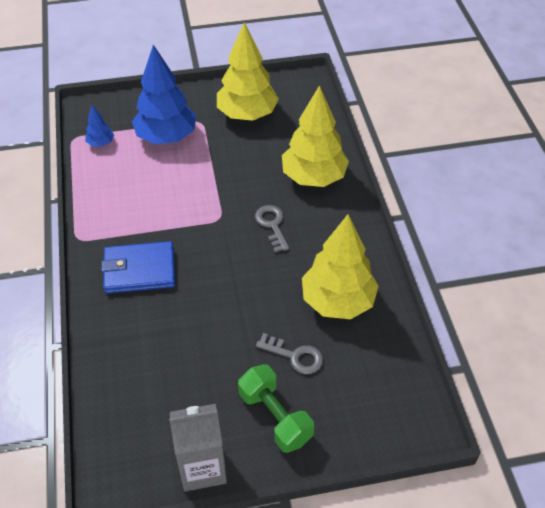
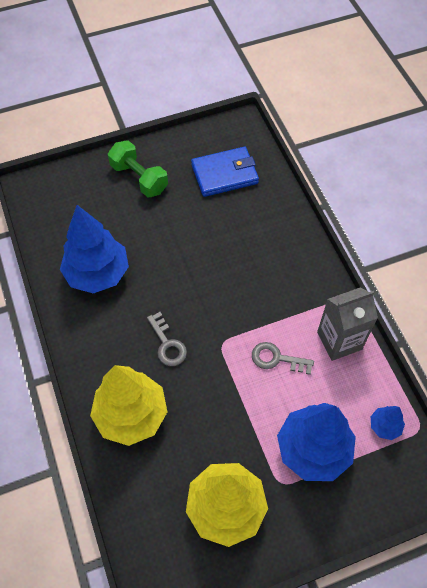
camera: 170 degrees right, 10 degrees up
blue wallet [101,241,175,294] -> blue wallet moved to [191,147,259,197]
grey carton [169,404,227,491] -> grey carton moved to [317,287,378,361]
grey key [256,333,323,374] -> grey key moved to [252,342,314,375]
yellow tree [302,214,379,319] -> blue tree [60,205,129,293]

